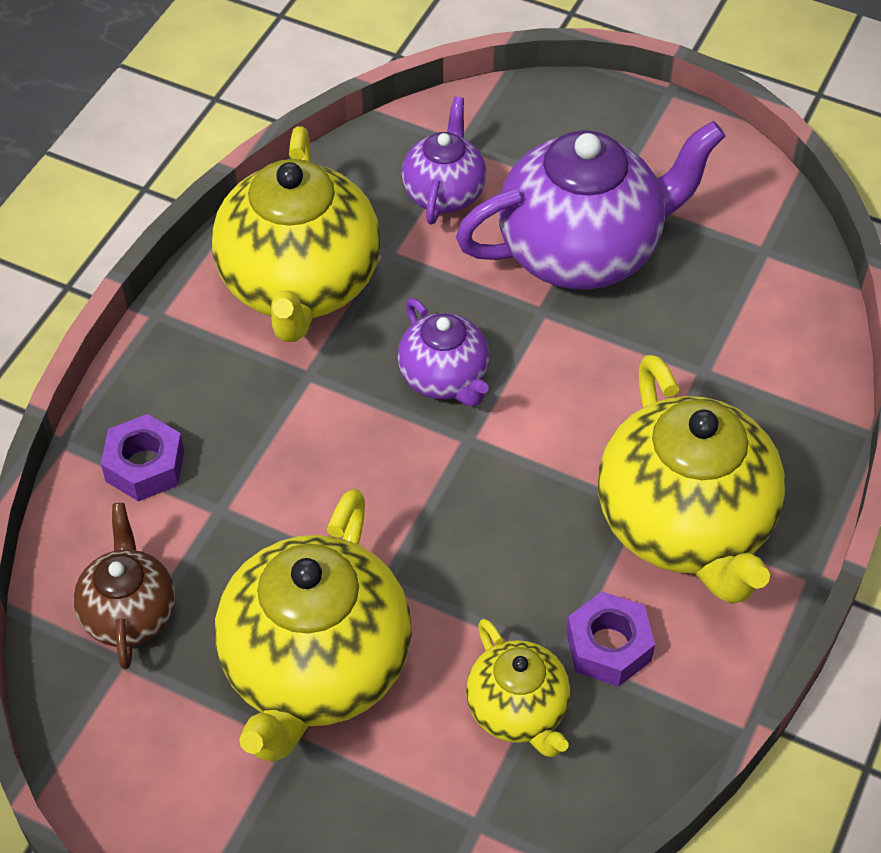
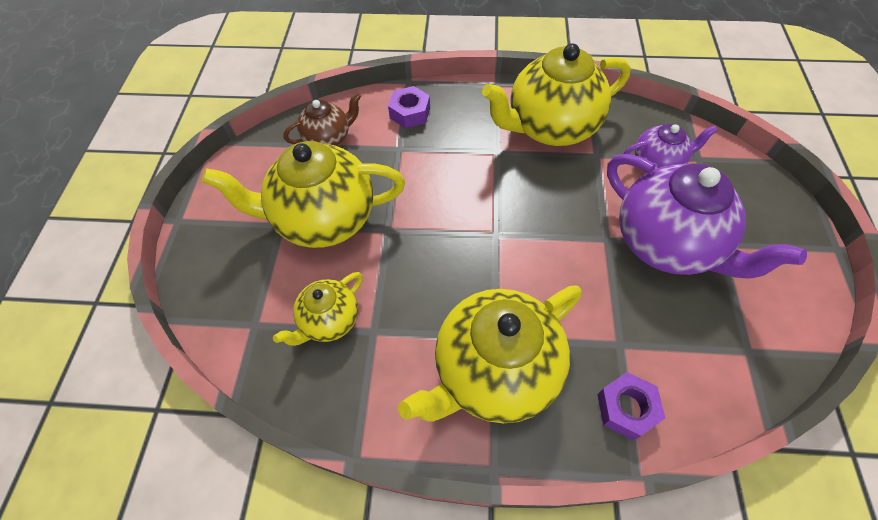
camera: 70 degrees right, 5 degrees up
purple teapot [398,298,489,407] -> none
purple nut [566,592,655,687] -> purple nut moved to [597,372,665,441]

